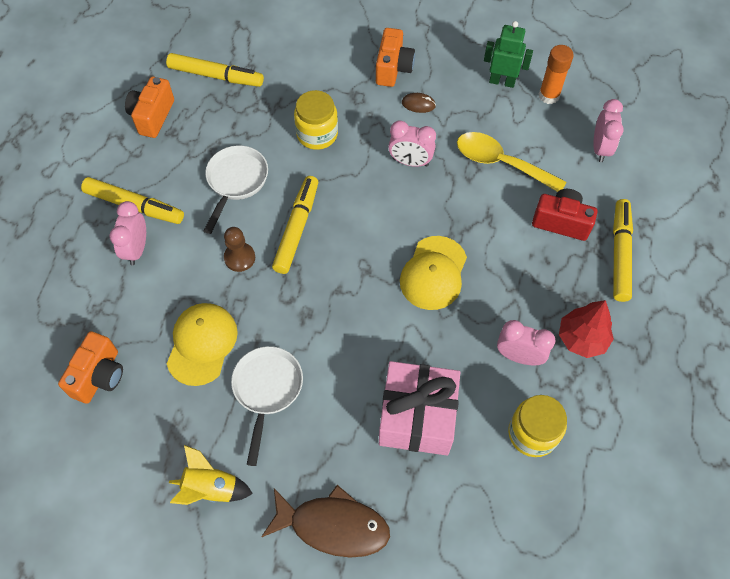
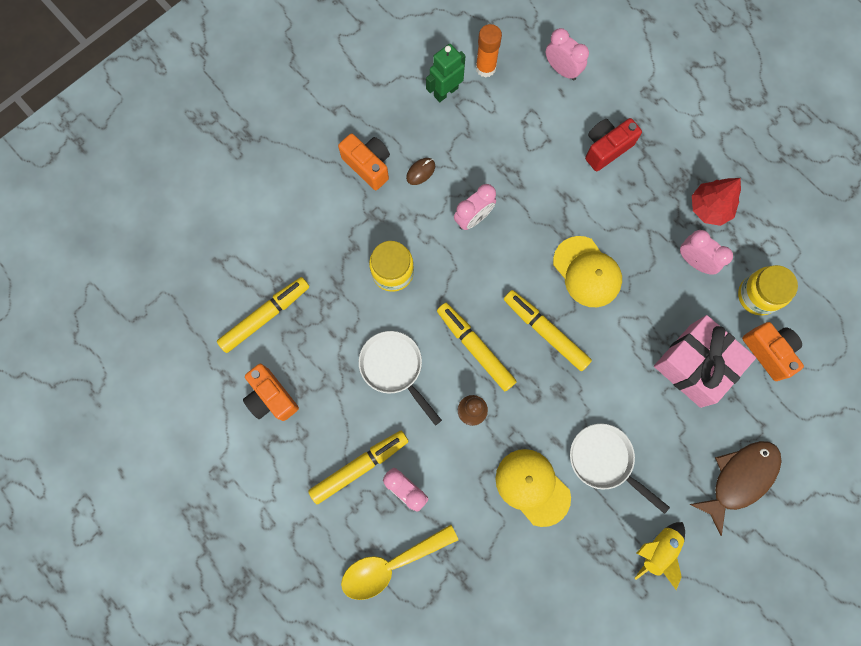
camera: 55 degrees left, 15 degrees up
orange camera [58,331,123,404] -> orange camera moved to [742,322,804,381]
yellow spoon [457,132,566,192] -> yellow spoon moved to [341,525,458,600]
pink clock [497,320,555,365] -> pink clock turned 75 degrees clockwise [680,230,733,275]
yellow marker [613,199,633,302] -> yellow marker moved to [504,290,592,371]

